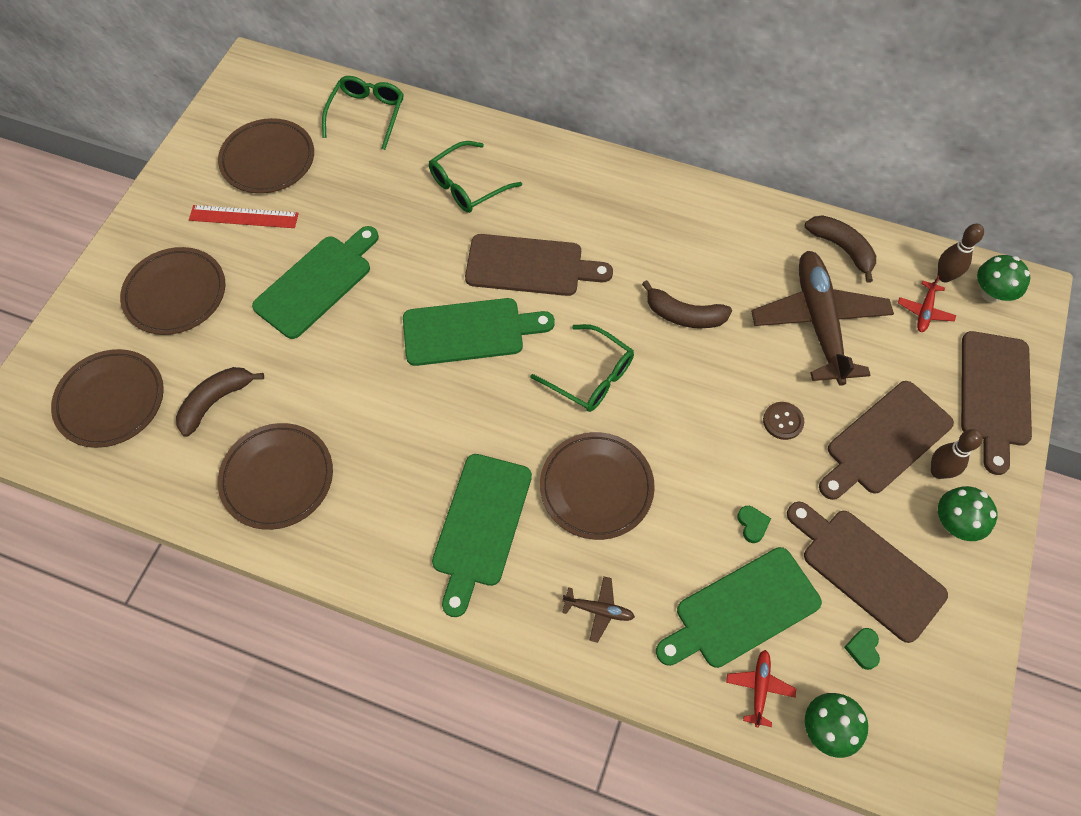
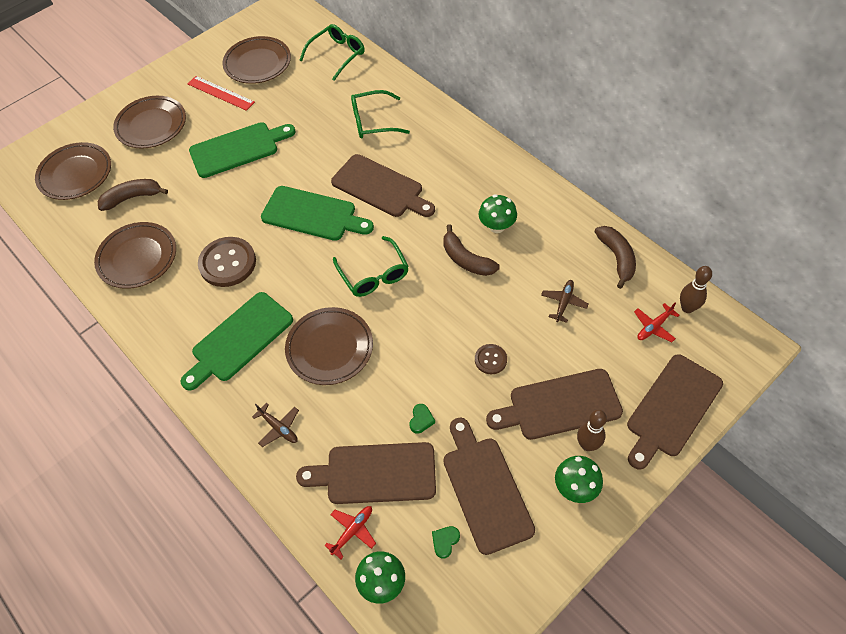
camera: 30 degrees right, 5 degrees down
green cutting board [656,547,822,668] -> brown cutting board [296,442,436,504]
brown plane [751,251,894,386] -> brown plane [541,280,588,323], size x0.41
green mushroom [977,255,1030,303] -> green mushroom moved to [479,194,517,233]
none -> brown button [198,237,256,287]

